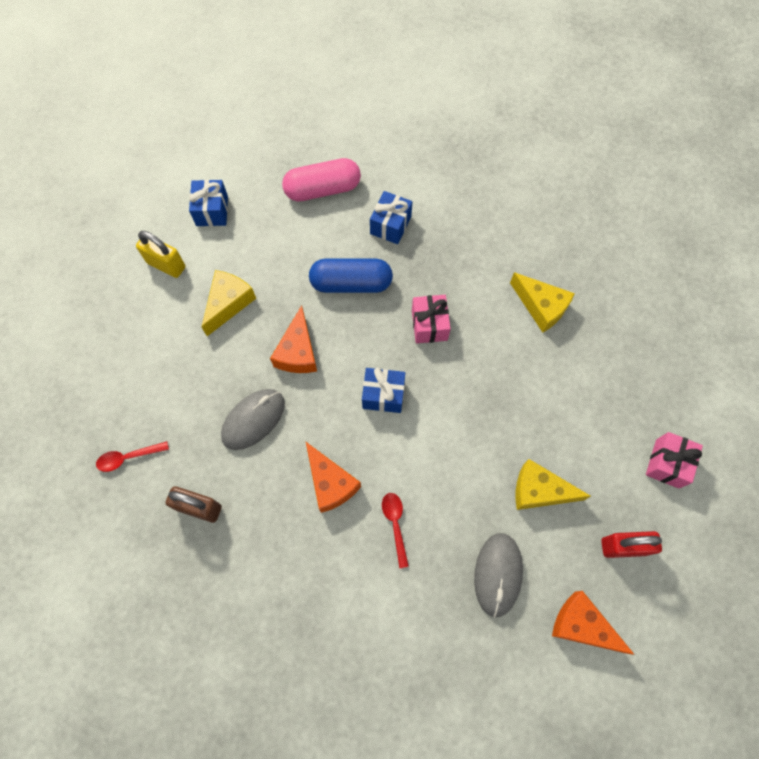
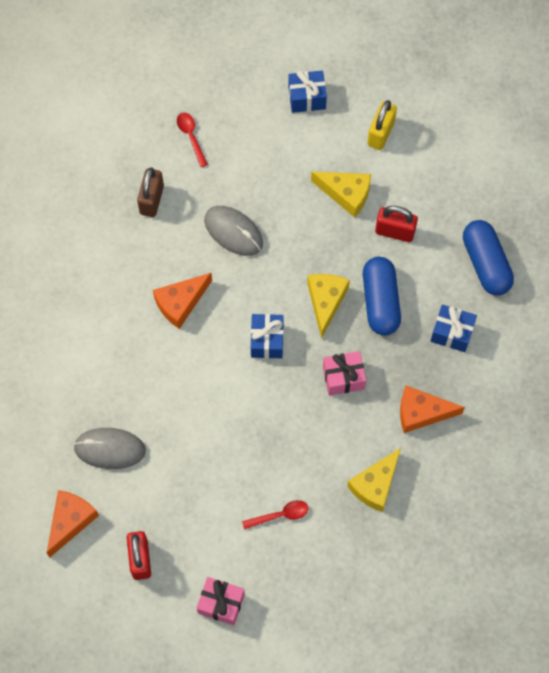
camera: 85 degrees right, 0 degrees up
blue gift [189,180,228,226] -> blue gift moved to [288,71,327,113]
orange cheese [270,305,317,373] -> orange cheese moved to [400,385,465,433]
pink capsule [282,158,361,201] -> blue capsule [463,220,514,295]
red spoon [382,493,409,568] -> red spoon moved to [242,500,308,529]
yellow cheese [516,459,591,510] -> yellow cheese moved to [307,274,350,339]
none -> red padlock [375,206,418,242]

